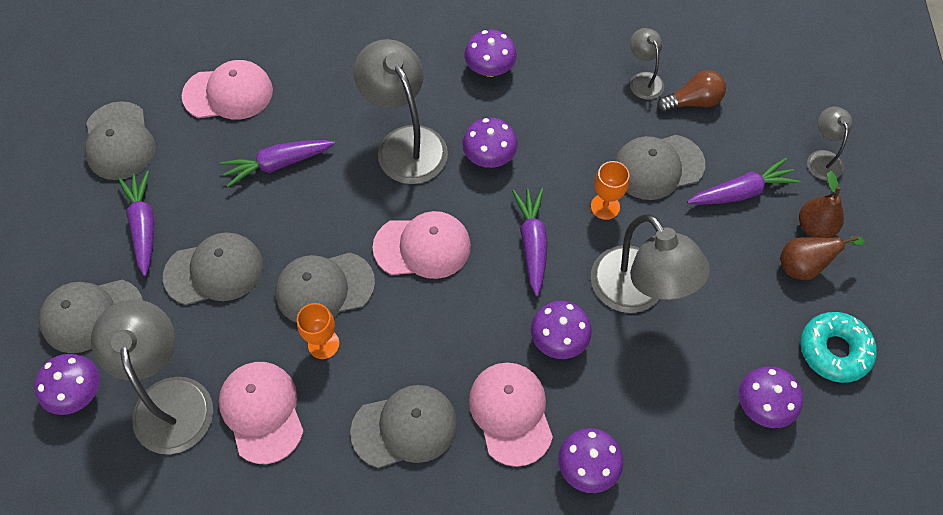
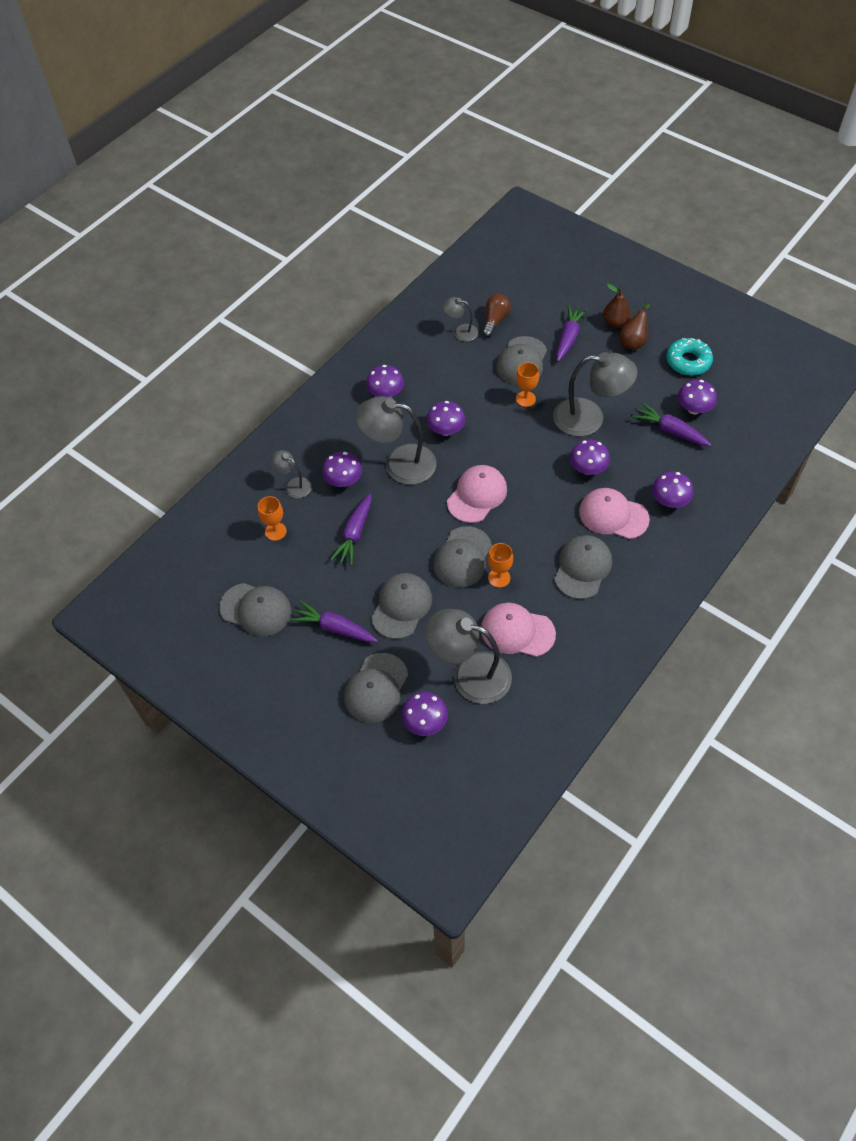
camera: 50 degrees left, 5 degrees down
pink cap [182,60,273,120] -> orange goblet [258,496,287,541]
purple carrot [512,188,548,296] -> purple carrot moved to [633,403,711,446]
grey lamp [807,107,853,180] -> grey lamp moved to [270,450,312,498]
none -> purple mushroom [322,452,362,487]

